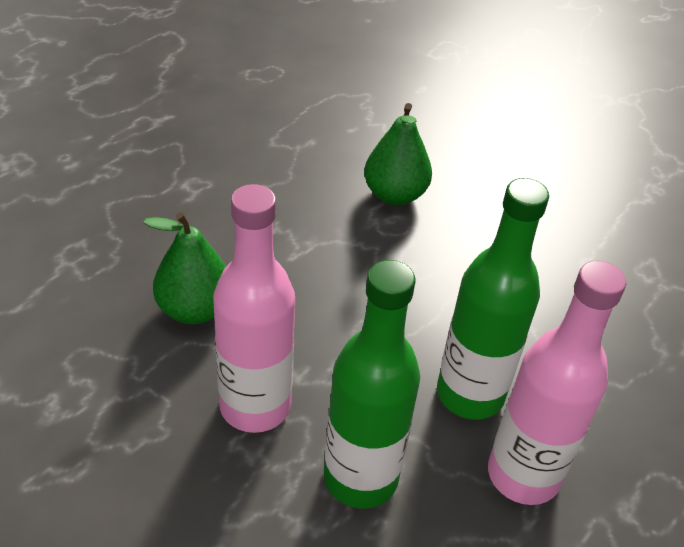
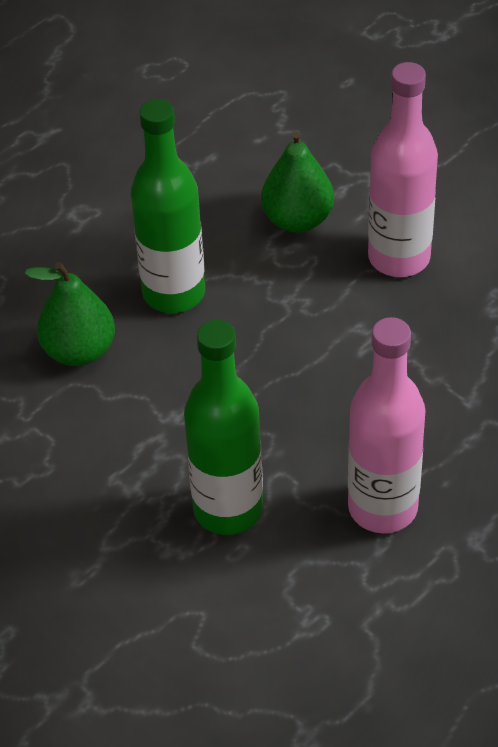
camera: 10 degrees right, 5 degrees up
pink bottle [213,184,295,433] -> pink bottle moved to [368,62,438,277]
green bottle [437,178,549,420] -> green bottle moved to [131,99,205,313]

